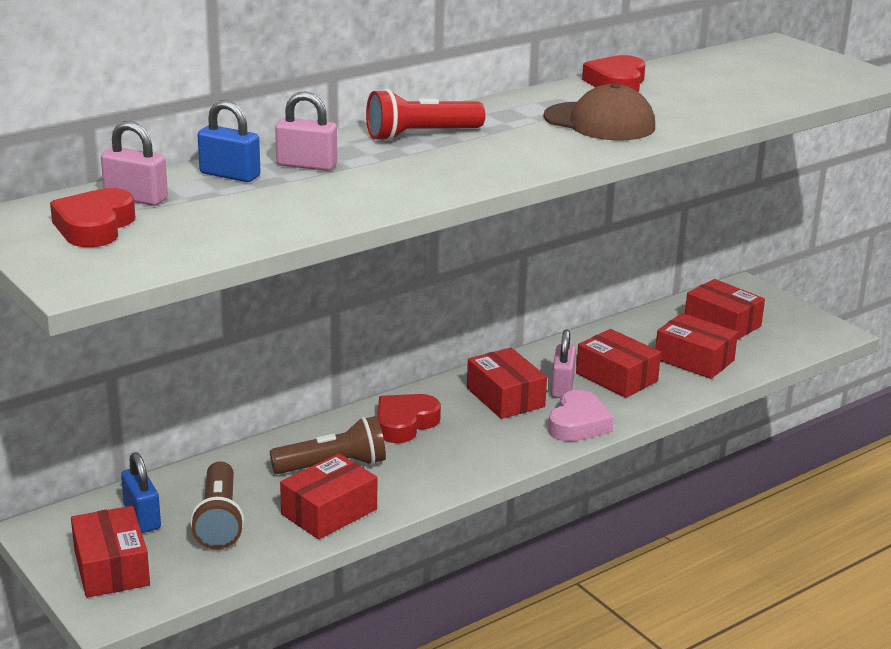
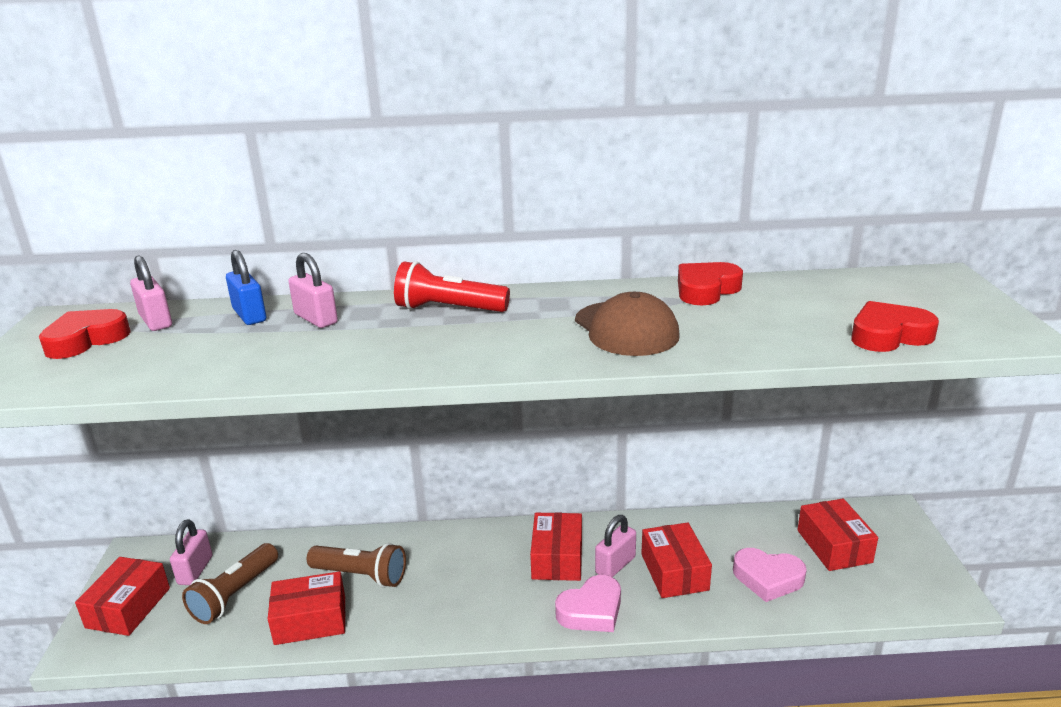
camera: 35 degrees right, 0 degrees up
blue padlock [121,452,161,533] -> pink padlock [170,520,212,585]
red heart [377,394,441,443] -> red heart moved to [851,301,939,352]
red box [655,313,738,379] -> pink heart [733,548,807,602]

